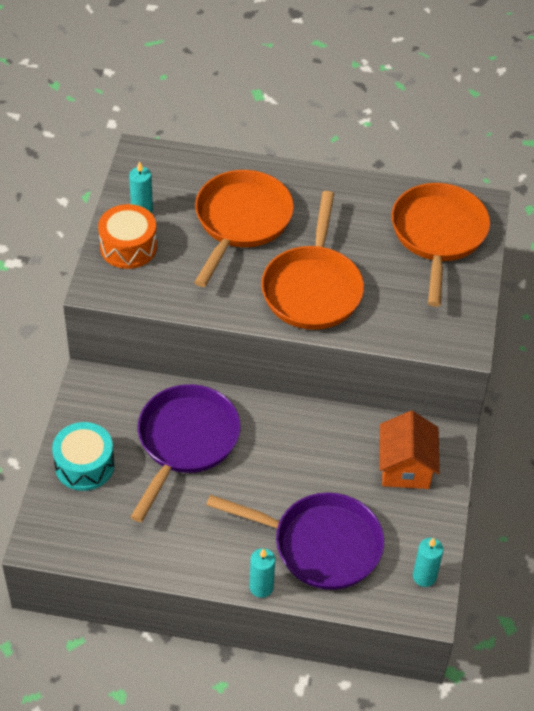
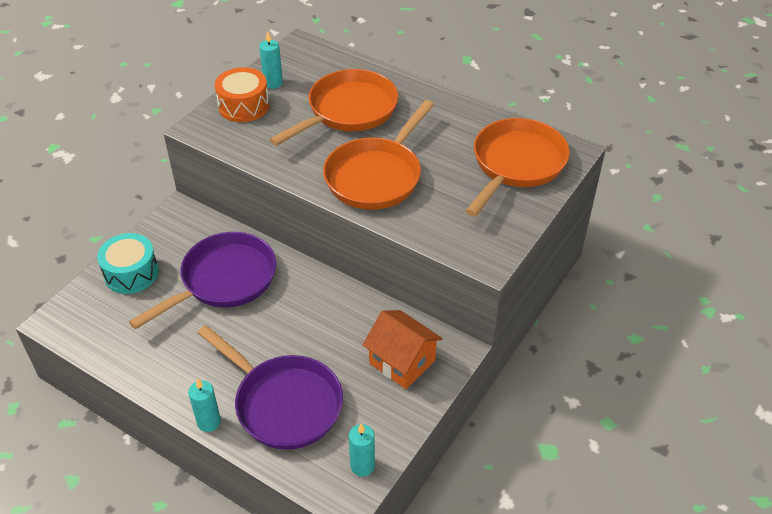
camera: 25 degrees right, 5 degrees down
orange house [379,411,440,489] -> orange house turned 75 degrees counterclockwise [362,310,443,389]

